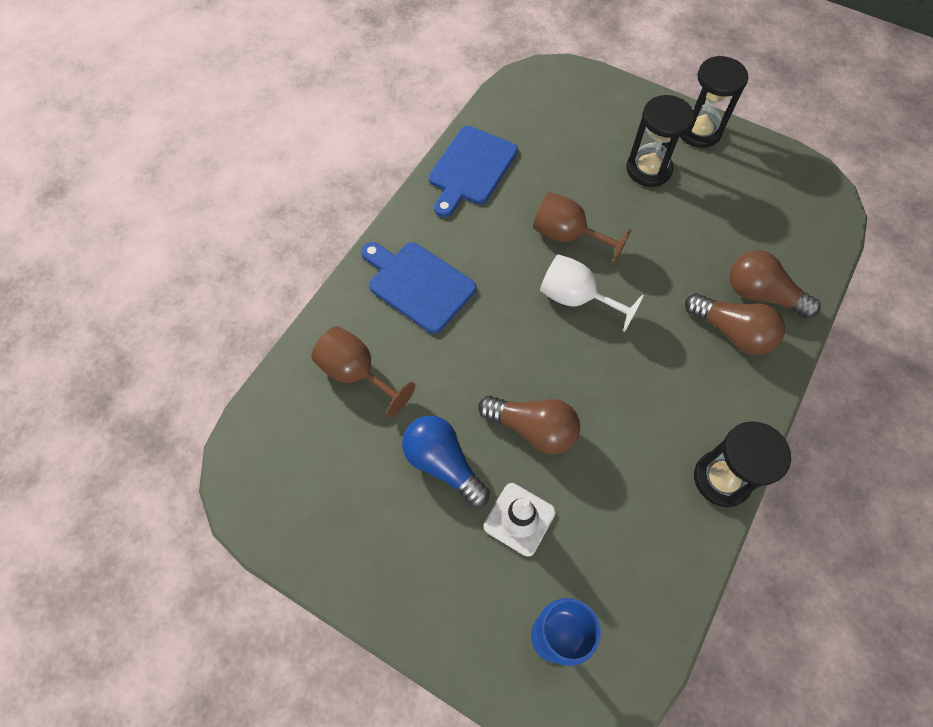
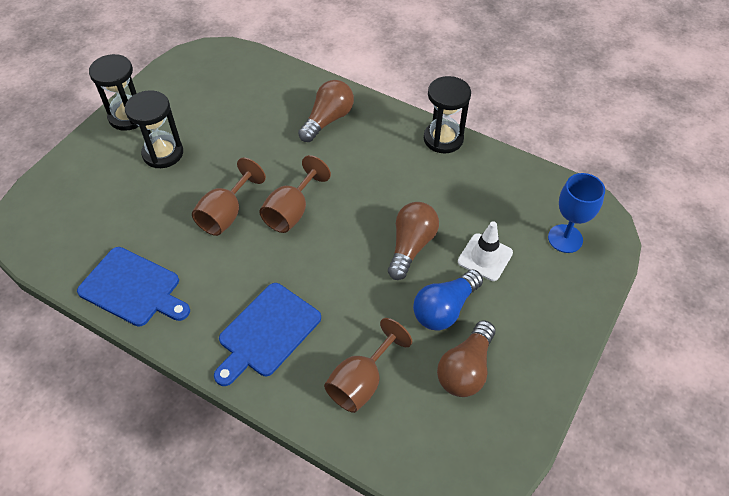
camera: 90 degrees left, 10 degrees down
white goblet [540,254,644,332] -> brown goblet [260,155,331,233]
brown light bulb [729,250,821,319] -> brown light bulb moved to [437,320,495,397]

